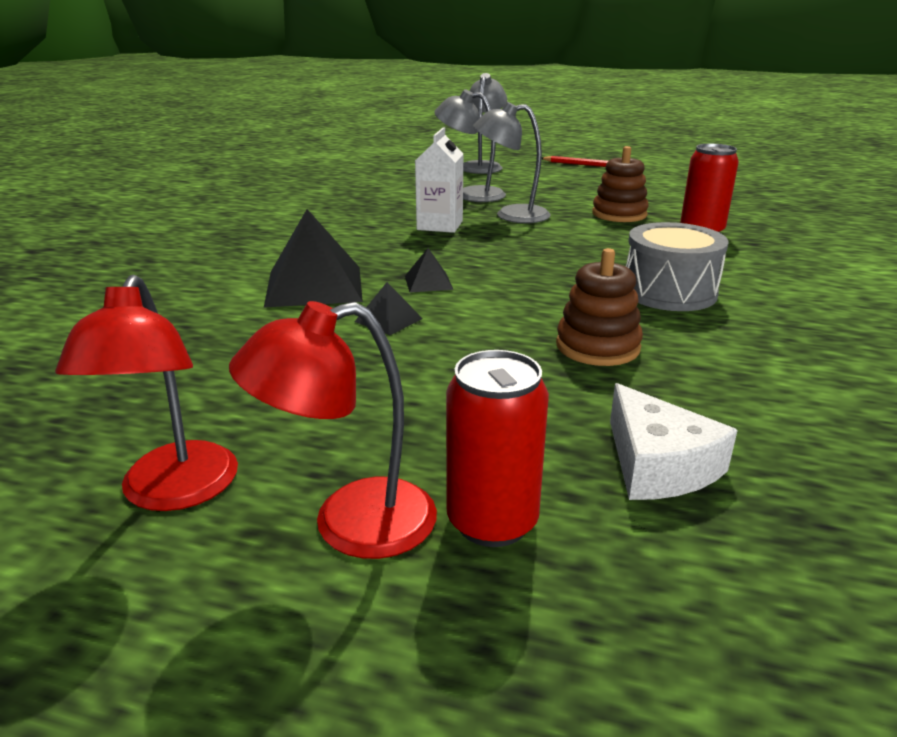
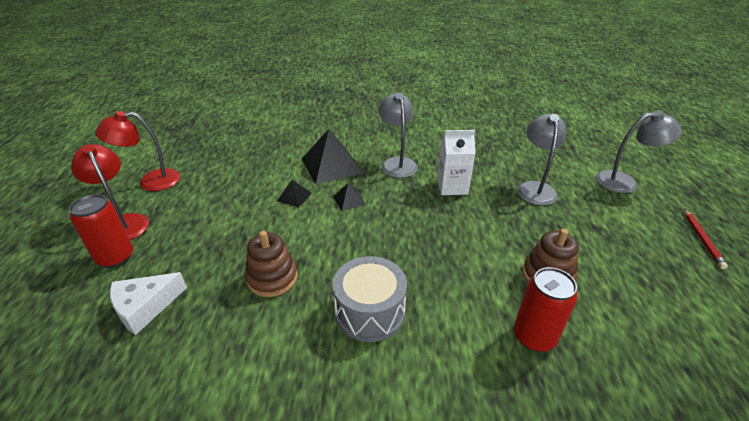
camera: 75 degrees right, 10 degrees up
grey lamp [473,102,551,223] -> grey lamp moved to [378,92,418,178]

